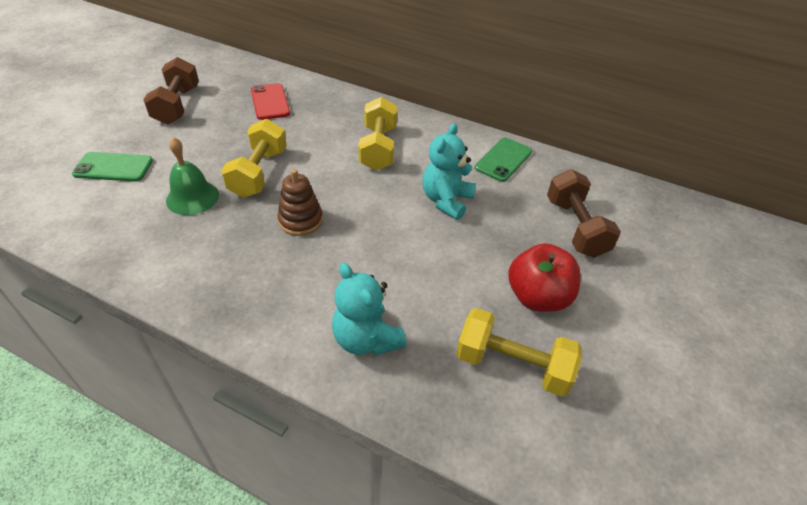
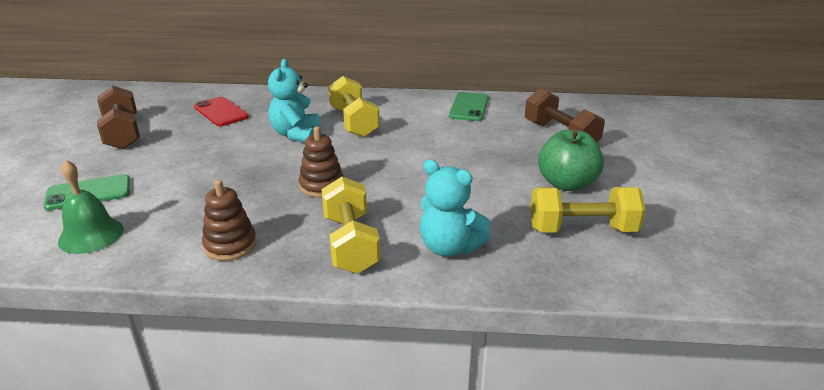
camera: 20 degrees left, 15 degrees down
green bell [166,137,219,215] -> green bell moved to [58,160,124,254]
yellow dumbbell [221,119,287,198] -> yellow dumbbell moved to [321,177,380,274]
turquoise teddy bear [423,123,476,220] -> turquoise teddy bear moved to [268,59,320,142]
red apple [508,243,581,312] -> green apple [538,129,604,191]
none -> brown stacking toy [202,180,257,261]

